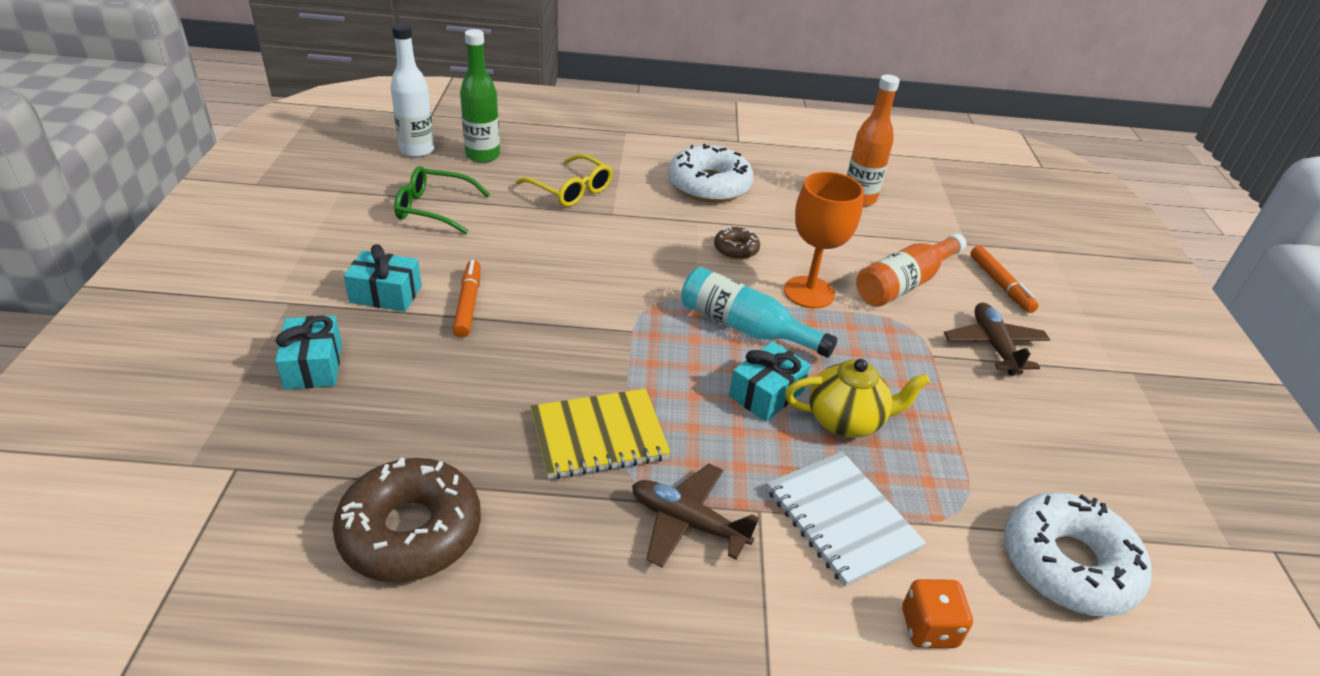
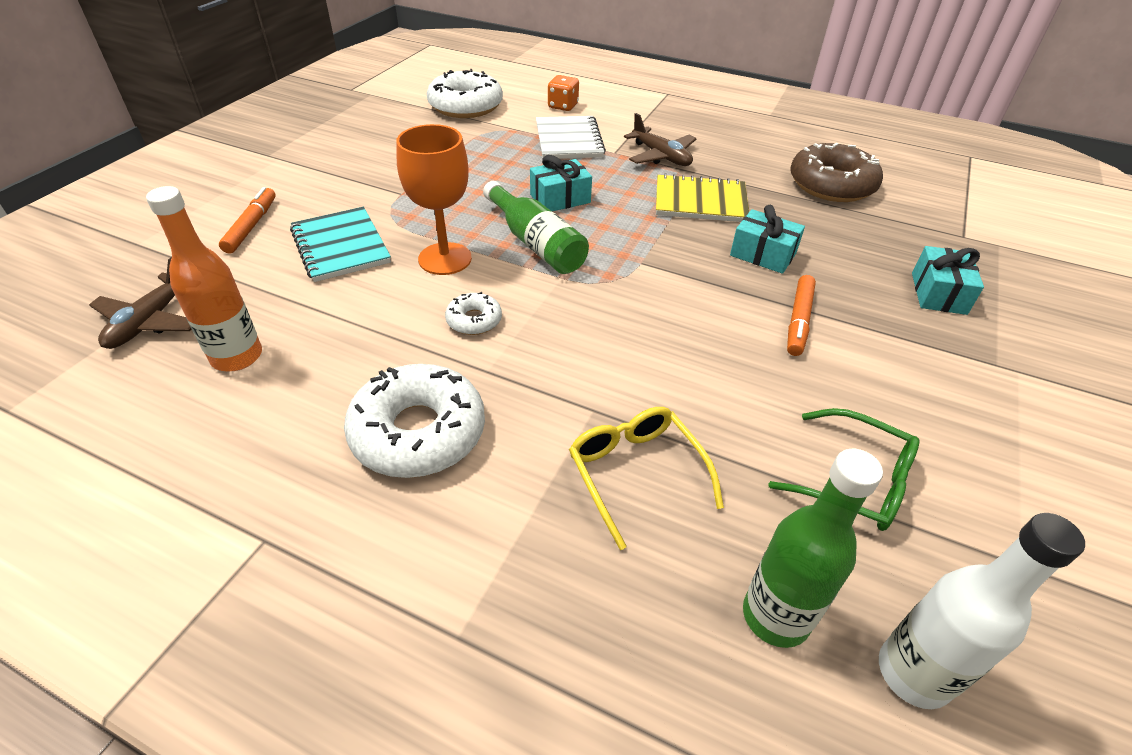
camera: 155 degrees left, 5 degrees up
turquoise gift [344,244,422,312] -> turquoise gift moved to [730,205,805,274]
turquoise bottle [681,267,837,358] -> green bottle [483,181,589,274]
brown donut [714,227,760,260] -> white donut [445,292,502,335]
yellow teapot [785,359,930,438] -> none
orange bottle [856,233,967,307] -> turquoise notebook [290,207,391,282]
brown plane [944,303,1050,376] -> brown plane moved to [89,257,191,349]

